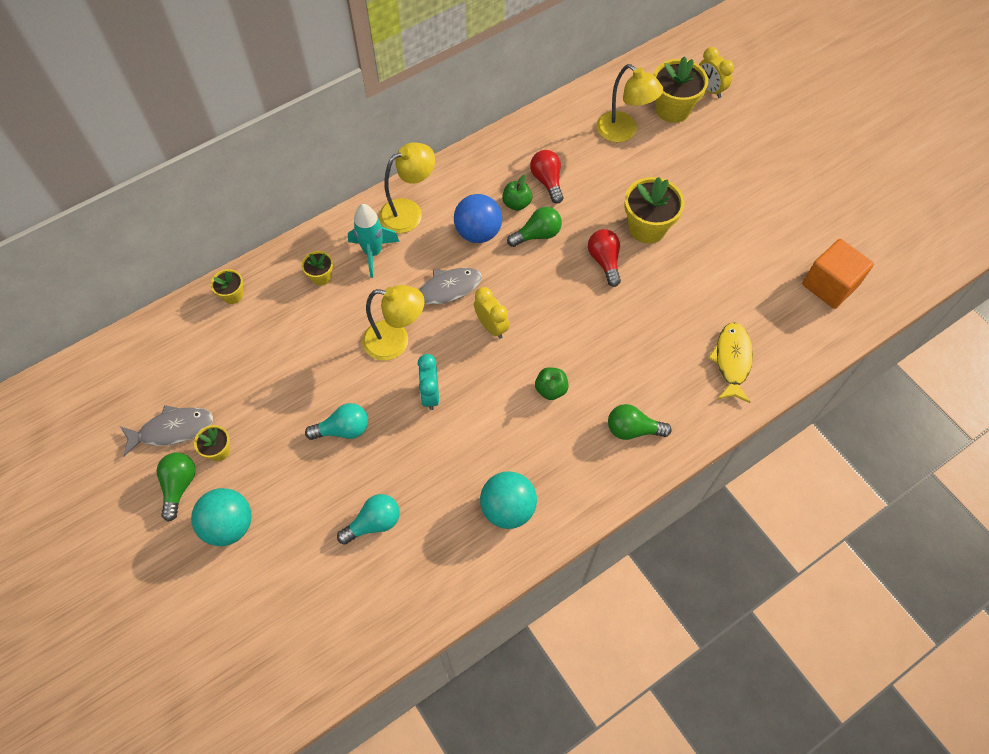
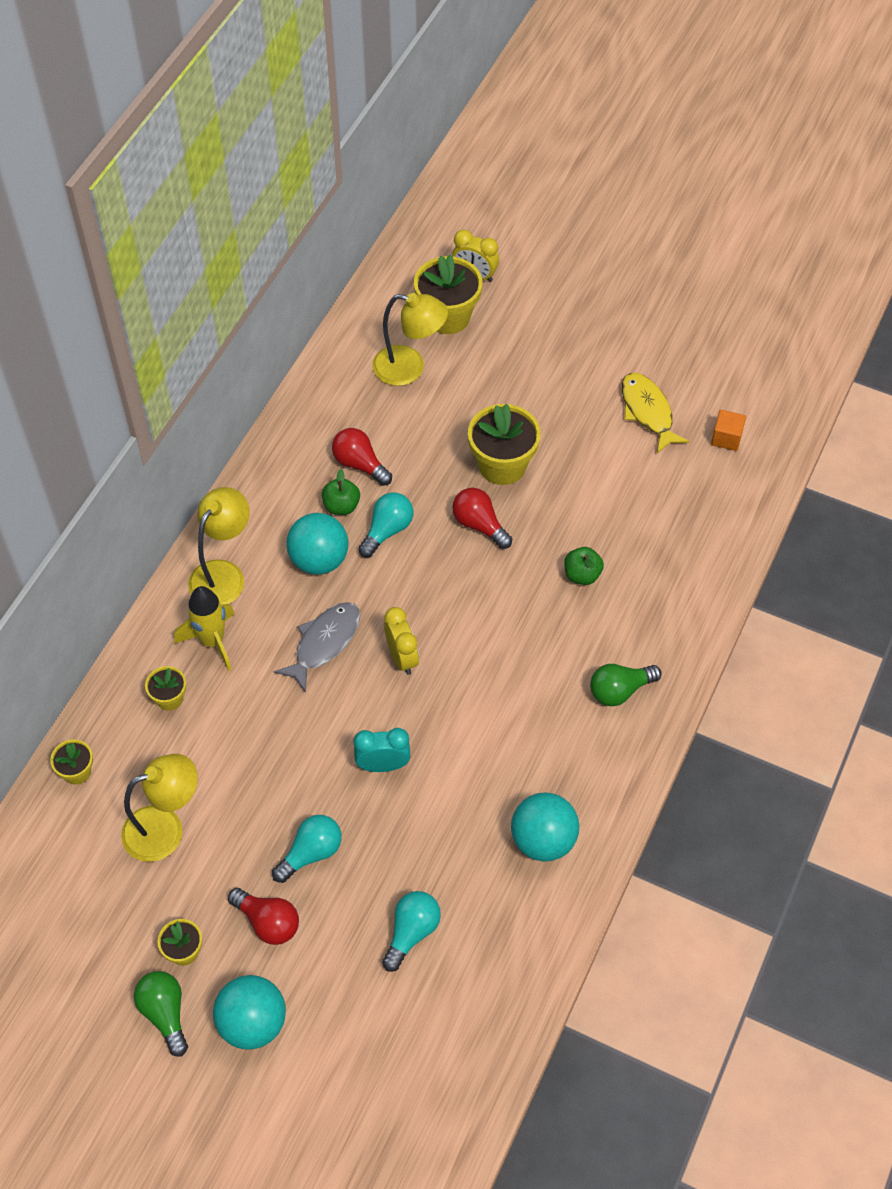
camera: 30 degrees left, 5 degrees down
grey fish [120,405,213,456] -> none
turquoise rocket [348,204,400,278] -> yellow rocket [174,586,235,671]
yellow lamp [362,285,425,361] -> yellow lamp moved to [121,754,198,862]
turquoise clock [418,354,439,410] -> turquoise clock turned 120 degrees clockwise [354,728,410,772]
blue ball [454,194,502,243] -> turquoise ball [286,513,348,575]
yellow clock [474,287,509,339] -> yellow clock turned 45 degrees clockwise [384,607,419,675]
green light bulb [507,207,562,247] -> turquoise light bulb [358,492,413,558]
green apple [535,367,569,400] -> green apple moved to [564,547,604,585]
yellow fish [708,322,753,403] -> yellow fish moved to [622,373,690,453]
orange cube [802,239,874,309] -> orange cube [711,410,746,451], size x0.54
none -> red light bulb [228,888,299,945]

